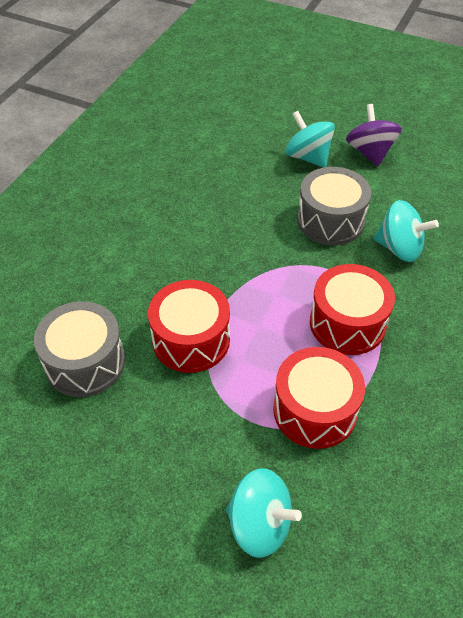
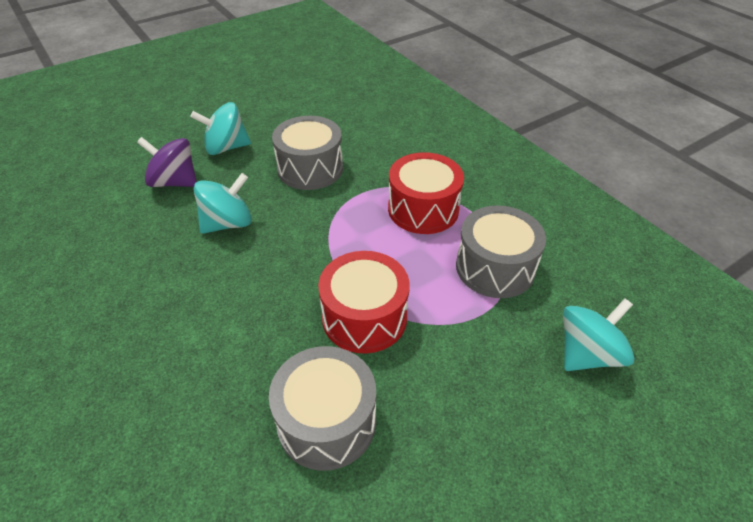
camera: 60 degrees left, 5 degrees down
red drum [273,347,365,449] -> grey drum [456,205,546,298]
purple spinning top [346,104,402,166] -> purple spinning top moved to [137,137,197,187]
turquoise spinning top [374,200,439,262] -> turquoise spinning top moved to [194,173,252,234]

